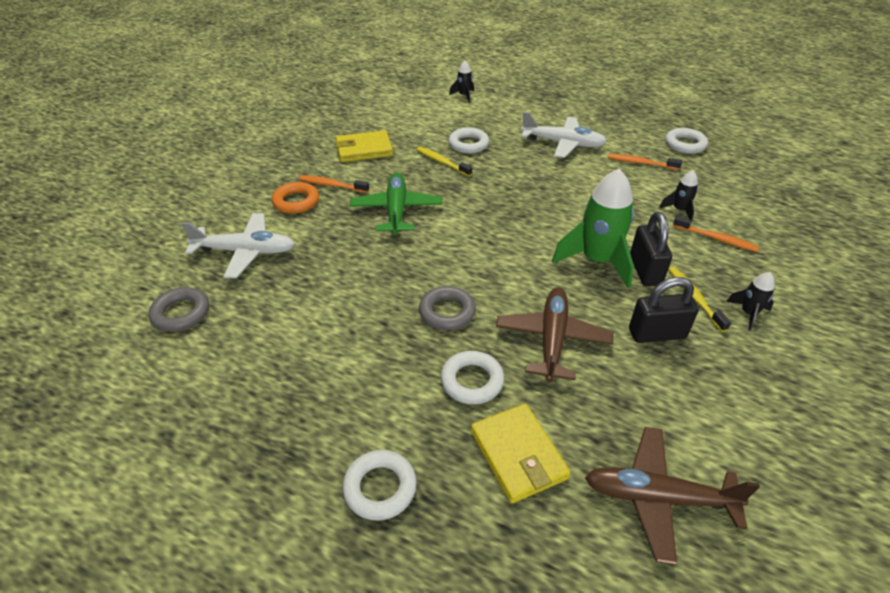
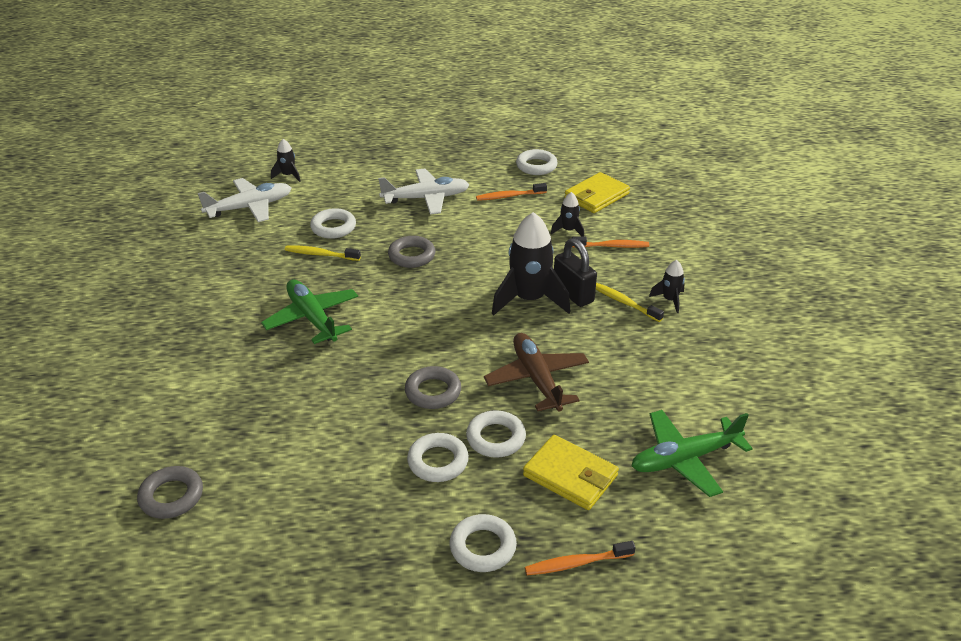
camera: 30 degrees left, 5 degrees down
white plane [181,213,295,278] -> white plane moved to [198,178,291,222]
orange ring [272,182,319,214] -> none
orange toothbrush [299,175,369,193] -> orange toothbrush moved to [525,541,636,575]
yellow wallet [335,130,393,162] -> yellow wallet moved to [565,172,630,213]
green rocket [552,169,634,288] -> black rocket [492,212,570,315]
brown plane [585,427,760,565] -> green plane [631,410,753,497]
black padlock [629,277,699,343] -> none
none -> grey ring [388,236,436,268]
none -> white ring [407,433,469,482]

